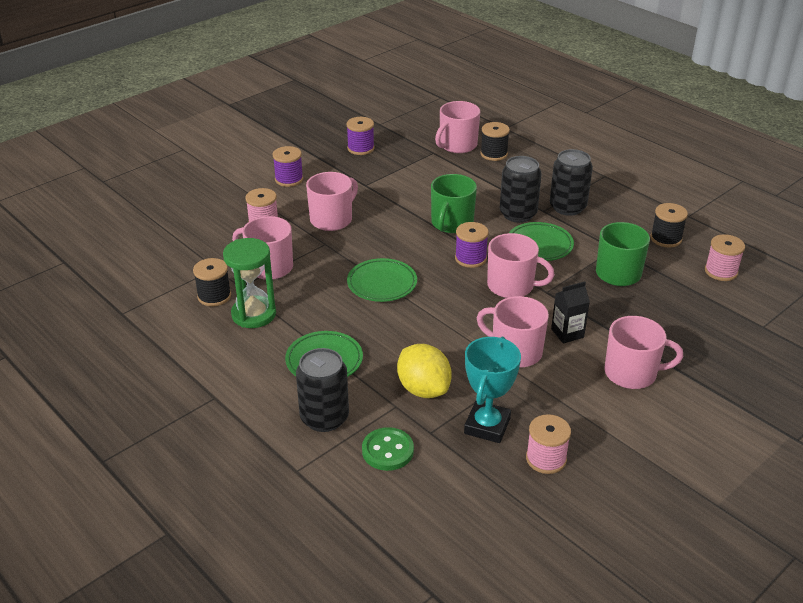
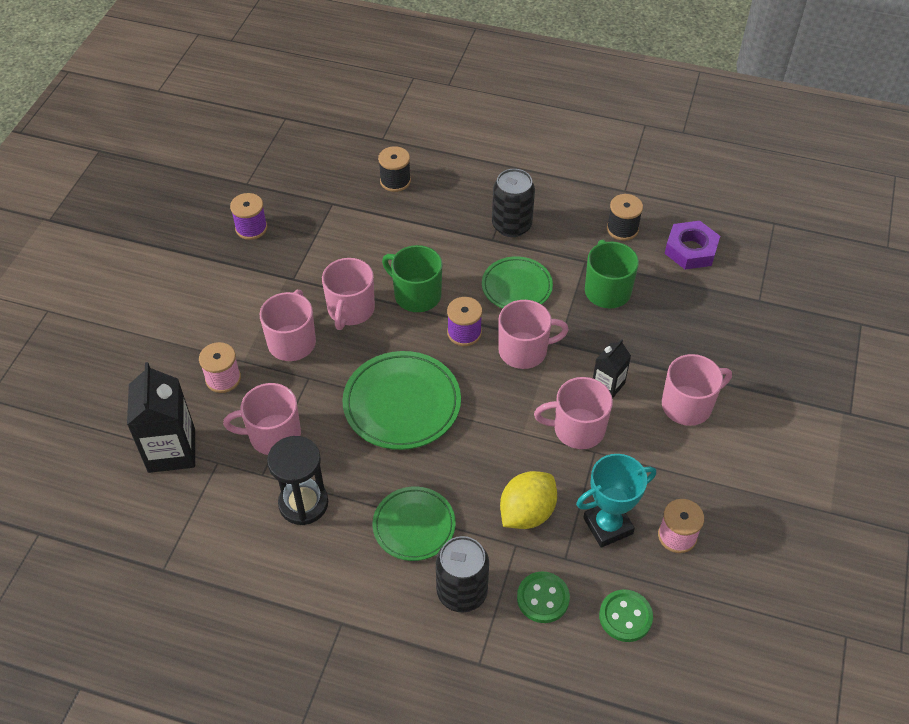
camera: 30 degrees left, 15 degrees up
black spool [193,258,231,306] -> none
green hourglass [223,238,276,328] -> black hourglass [267,436,328,525]
purple spool [273,146,303,187] -> none
green plate [347,258,417,302] -> green plate [342,351,461,450], size x1.54
yellow lemon [397,344,452,398] -> yellow lemon turned 75 degrees counterclockwise [500,471,557,529]
green mug [431,174,477,233] -> green mug turned 135 degrees clockwise [382,245,442,312]
pink mug [435,101,480,153] -> pink mug moved to [322,258,375,330]
turquoise trophy [464,337,521,443] -> turquoise trophy turned 75 degrees clockwise [576,454,656,548]
black can [500,156,542,223] -> none
pink spool [705,234,745,281] -> purple nut [665,221,720,269]
none -> black carton [127,362,195,473]
none -> green button [599,589,653,642]

